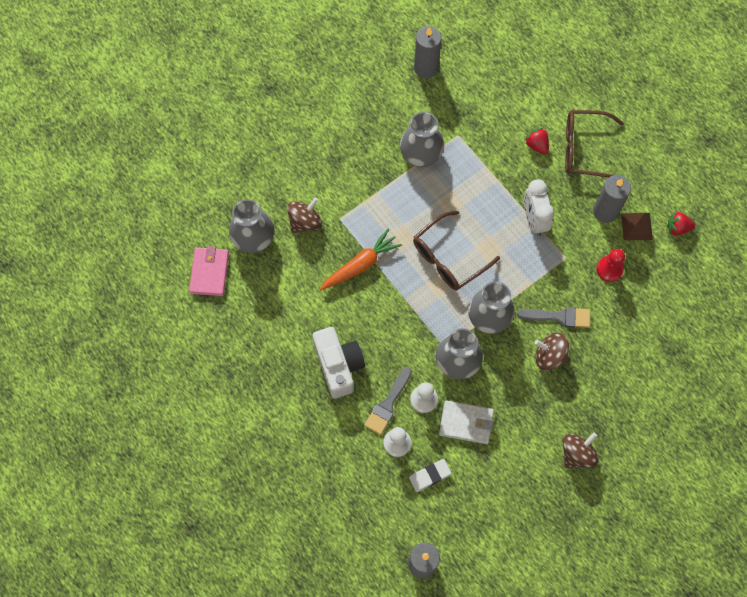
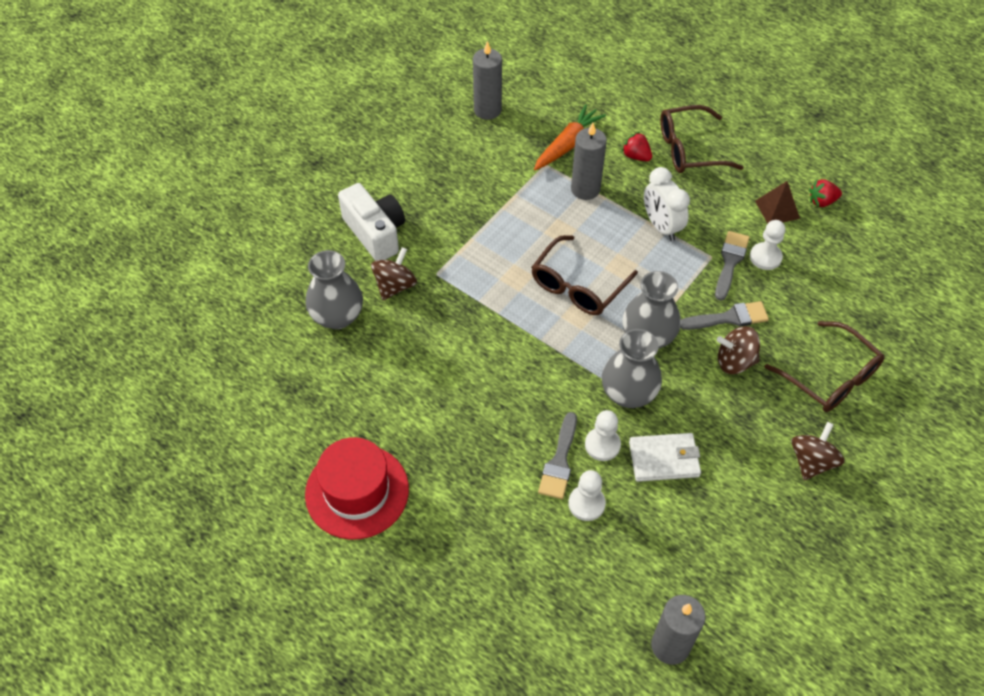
camera: 15 degrees left, 15 degrees down
pink wallet [189,246,229,296] -> none
white camera [312,327,365,399] -> white camera moved to [338,183,405,261]
orange carrot [320,228,402,290] -> orange carrot moved to [534,104,606,170]
grey vase [400,112,444,167] -> none
white eraser [409,459,452,492] -> none
grey candle [593,175,631,223] -> grey candle moved to [571,123,607,200]
red pawn [596,249,625,282] -> white pawn [750,220,785,270]
none -> red hat [305,437,409,540]
none -> grey brush [715,231,750,301]
none -> brown glasses [765,321,885,412]

